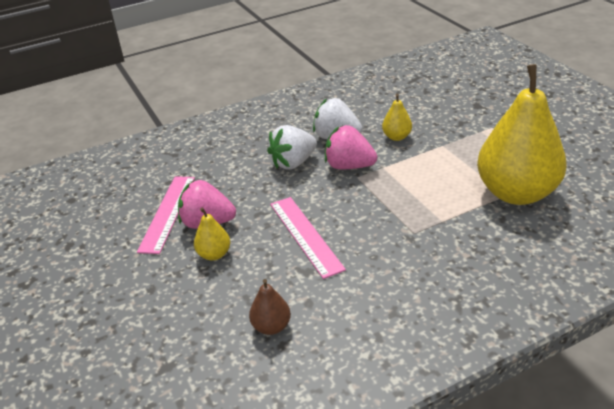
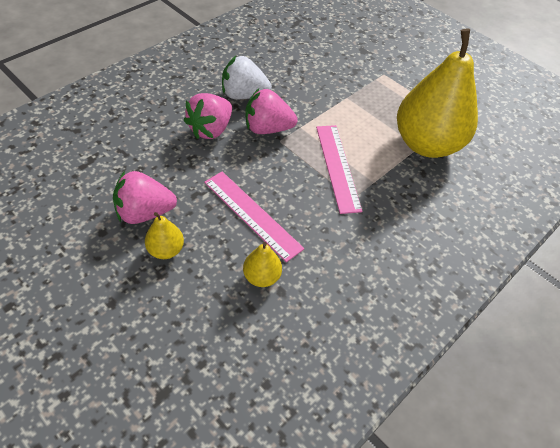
camera: 25 degrees left, 15 degrees up
pink ruler [137,176,195,254] -> pink ruler moved to [316,125,362,214]
brown pear [249,279,291,335] -> none
white strawberry [267,125,317,170] -> pink strawberry [183,93,232,139]
yellow pear [382,94,412,141] -> yellow pear moved to [243,242,282,287]

